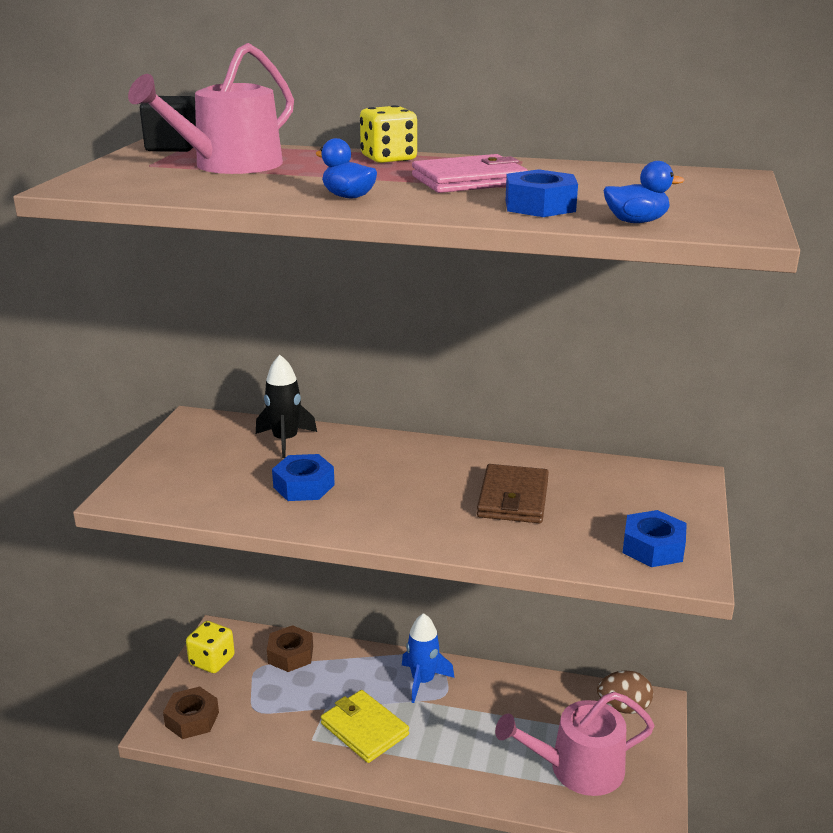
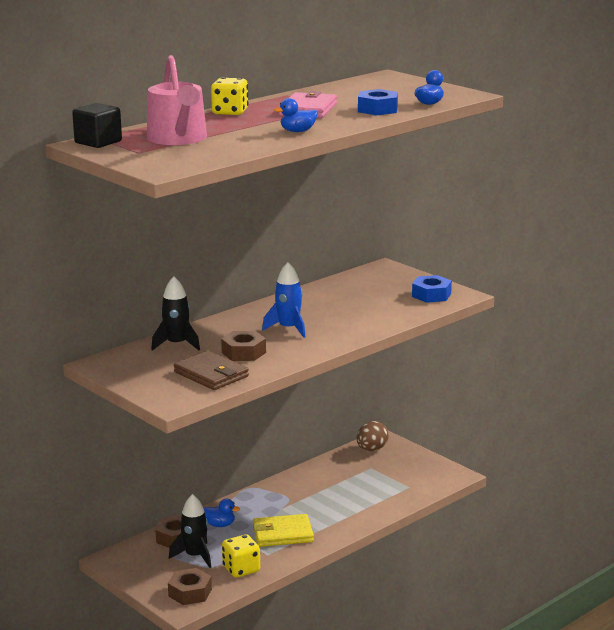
camera: 55 degrees left, 5 degrees down
yellow dice [186,621,235,673] -> yellow dice moved to [222,534,260,578]
blue nut [272,454,335,501] -> brown nut [221,331,266,361]
blue rocket [402,613,455,703] -> blue rocket moved to [262,262,305,338]
brown wallet [477,464,549,523] -> brown wallet moved to [174,351,249,390]
pink watering can [495,692,655,796] -> none
none -> black rocket [169,494,211,568]
none -> blue duck [203,499,240,527]

